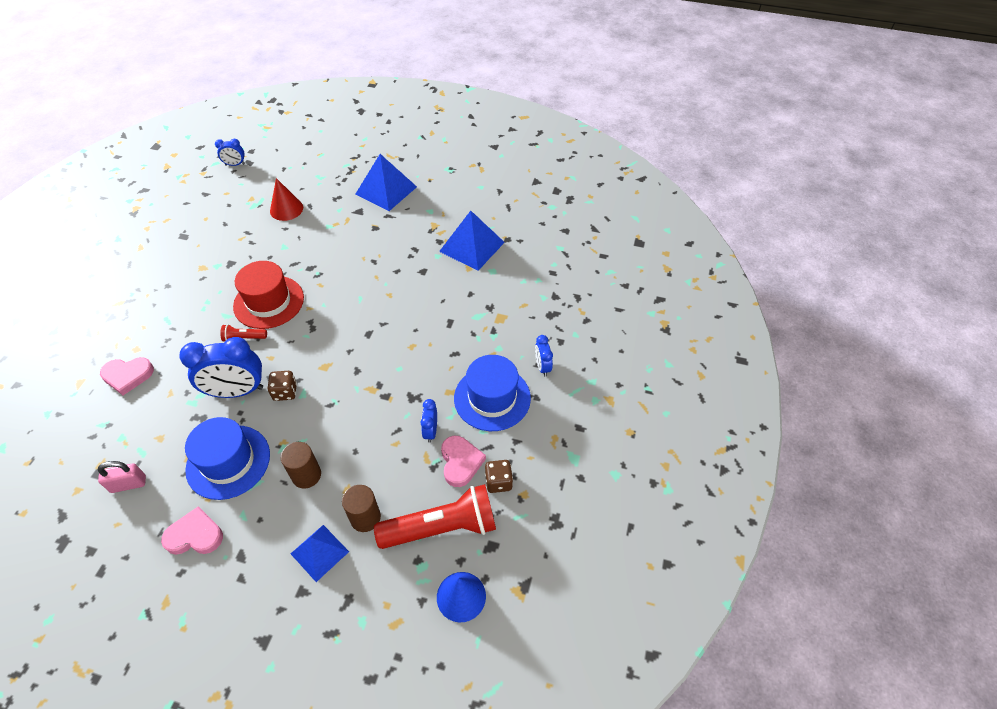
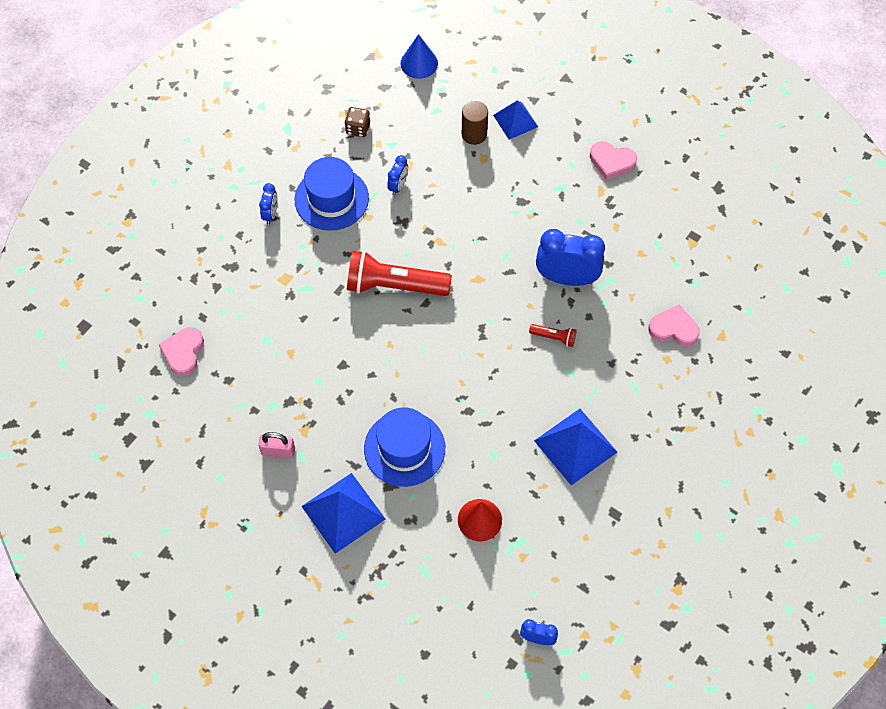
camera: 160 degrees left, 10 degrees up
pink padlock [98,461,146,493] -> pink padlock moved to [258,432,295,459]
blue hat [185,417,270,500] -> blue hat moved to [364,407,445,487]
red hat [233,261,304,329] -> none
brown dice [268,371,297,401] -> none
brown cylinder [281,442,321,489] -> none
red flashlight [374,484,496,549] -> red flashlight moved to [347,251,452,296]
blue pyramid [439,211,505,271] -> blue pyramid moved to [534,409,617,486]
pink heart [441,436,486,487] -> pink heart moved to [159,327,204,376]

